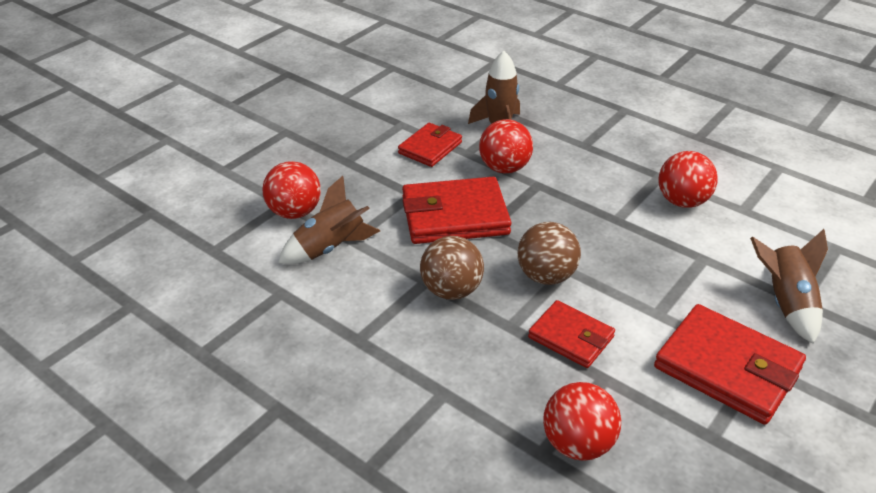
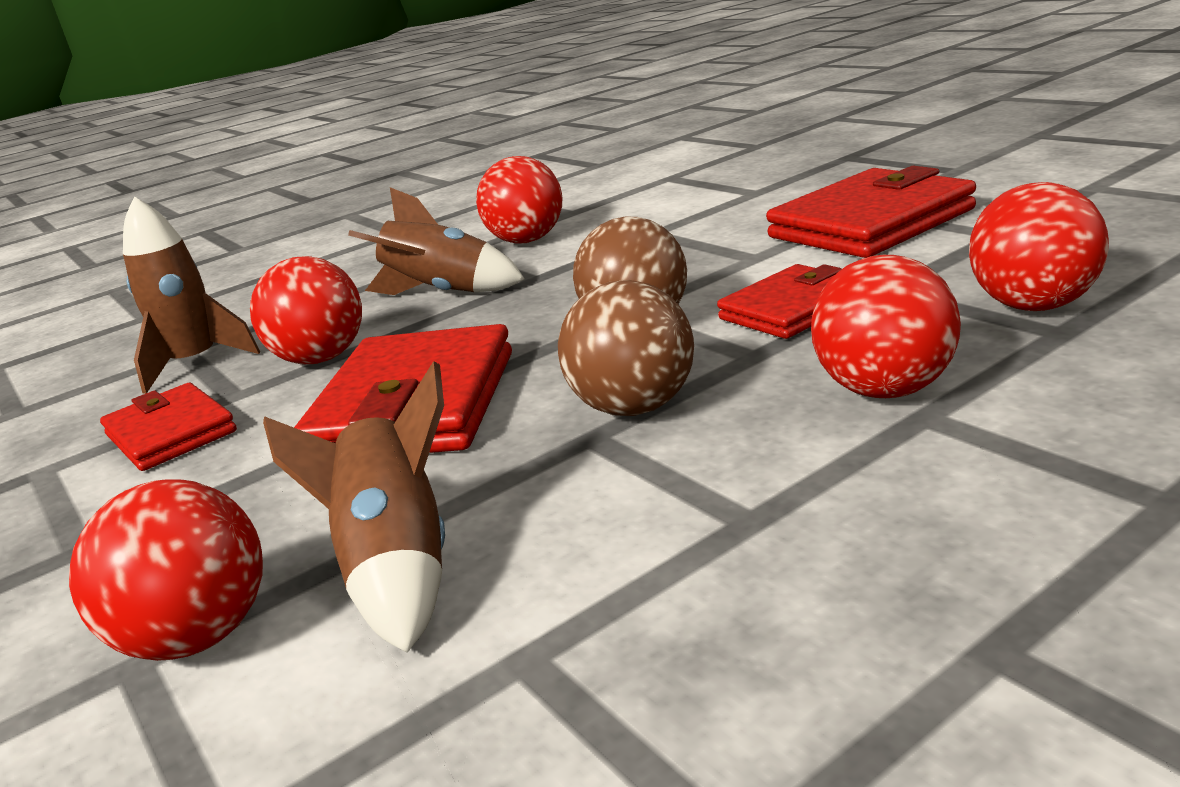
camera: 70 degrees left, 15 degrees down
brown rocket [750,229,828,344] -> brown rocket moved to [348,187,525,295]
none -> red ball [811,255,961,398]

